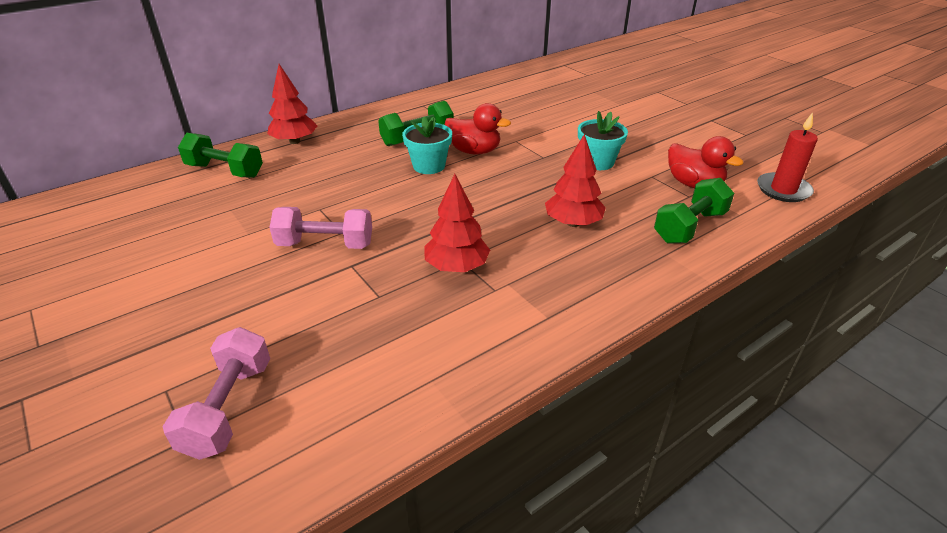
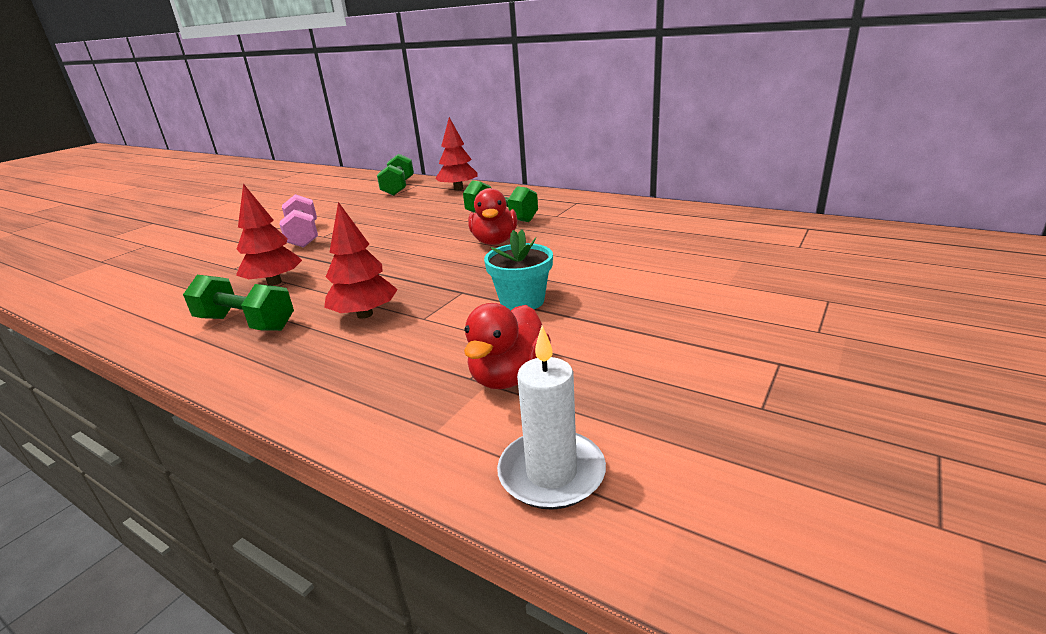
camera: 70 degrees right, 10 degrees down
pink dumbbell [163,327,270,460] -> none
turquoise flower pot [402,117,452,174] -> none
green dumbbell [654,178,734,244] -> green dumbbell moved to [183,275,294,331]
red candle [757,112,818,202] -> white candle [497,325,606,510]

